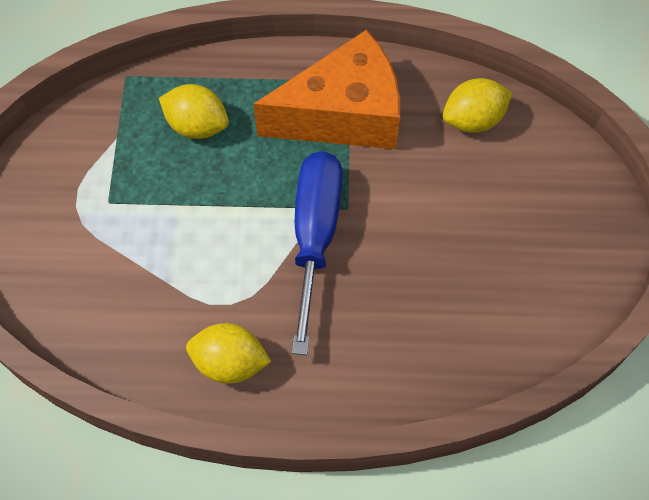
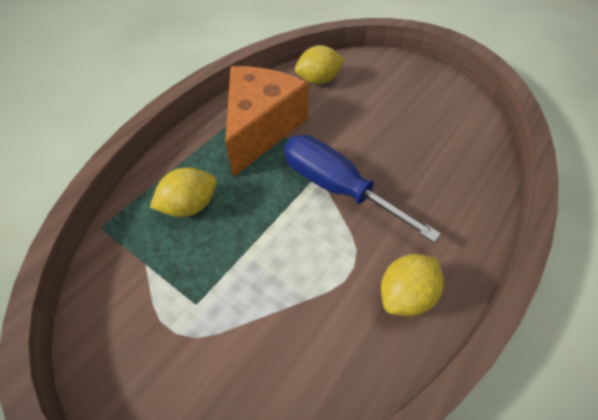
camera: 55 degrees left, 10 degrees down
yellow lemon [443,78,513,133] -> yellow lemon turned 60 degrees clockwise [295,45,344,84]

